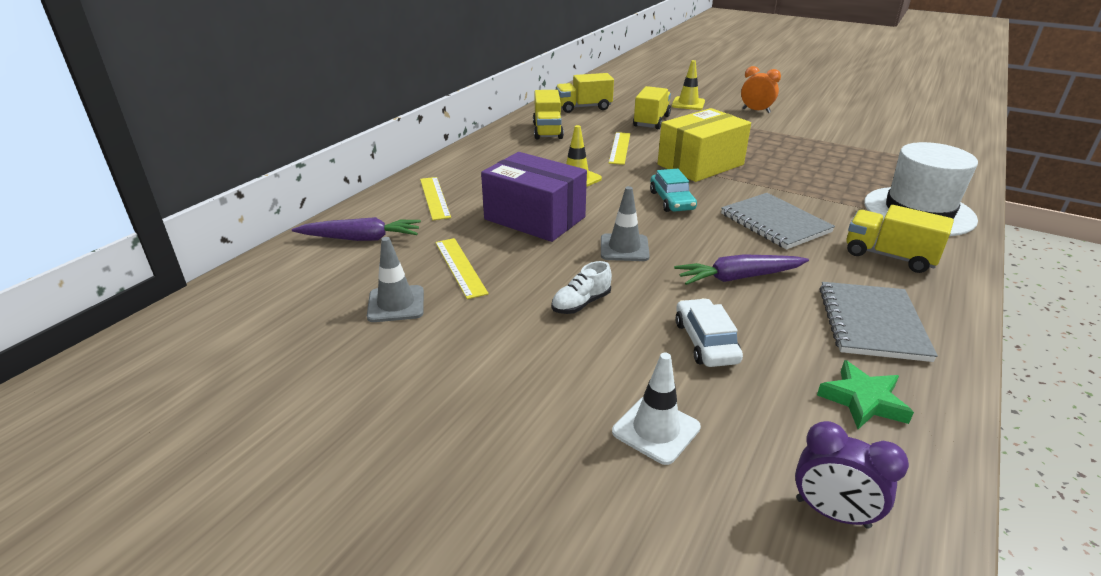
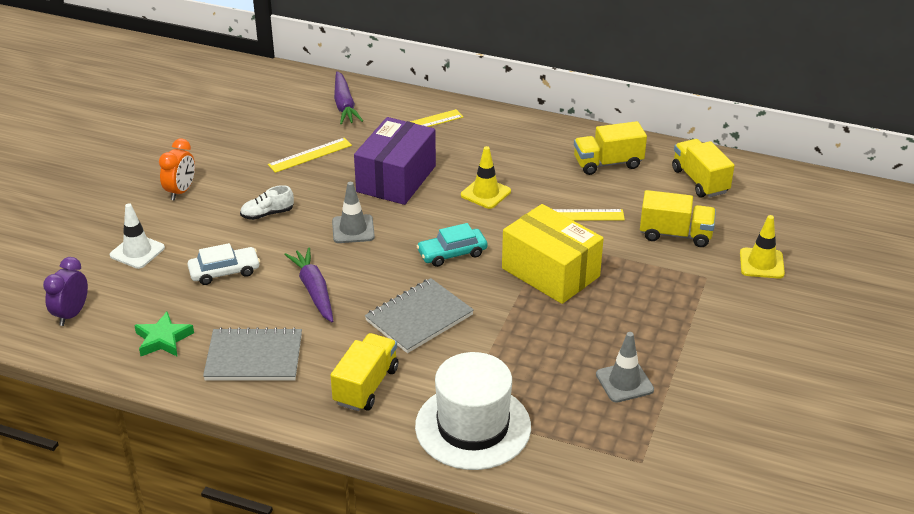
camera: 80 degrees right, 5 degrees up
grey traffic cone [367,237,424,322] -> grey traffic cone moved to [596,332,654,403]
white shoe [551,261,612,314] -> white shoe turned 60 degrees counterclockwise [240,185,294,220]
orange clock [741,66,781,113] -> orange clock moved to [159,139,195,201]

